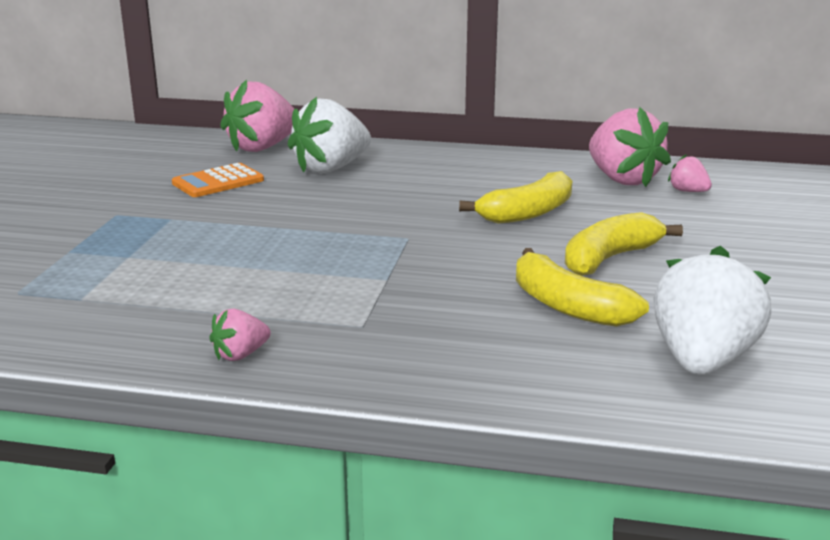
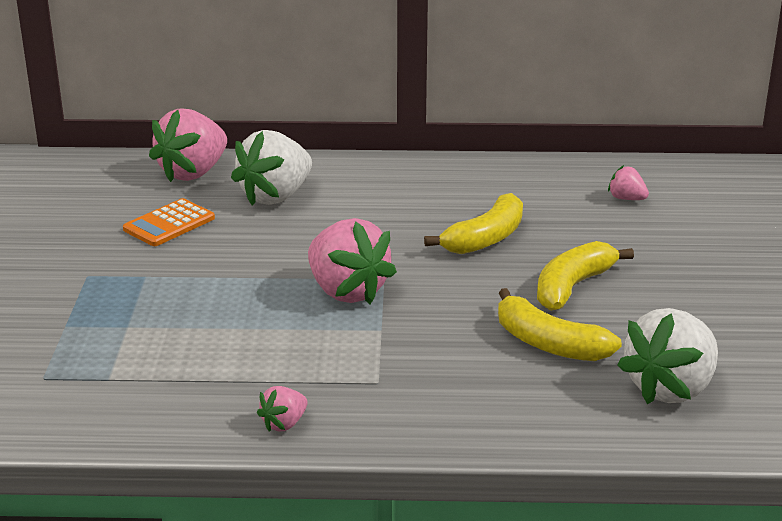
camera: 10 degrees left, 5 degrees up
pink strawberry [589,107,671,187] -> pink strawberry moved to [308,218,397,304]
white strawberry [653,246,771,375] -> white strawberry turned 150 degrees counterclockwise [617,308,718,404]

